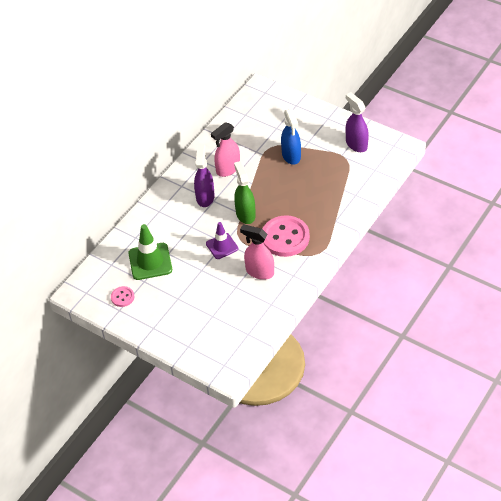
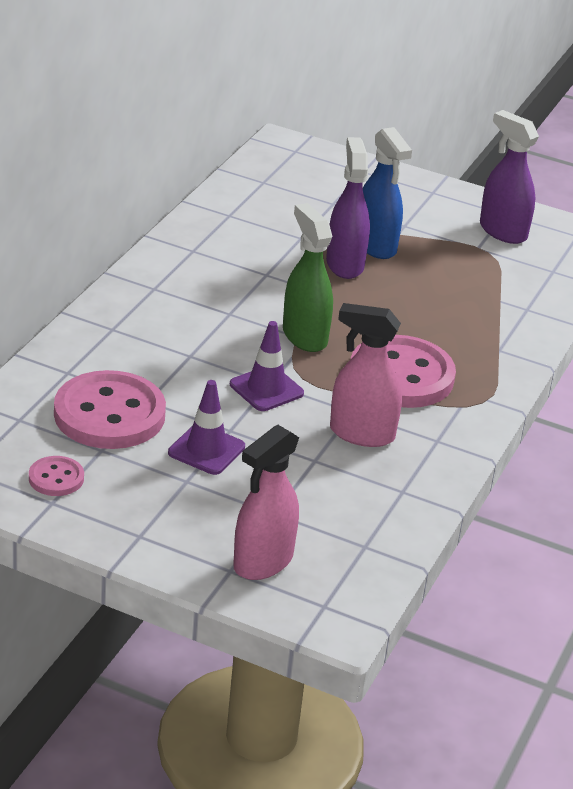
camera: 15 degrees left, 15 degrees down
green traffic cone [129,224,172,280] -> pink button [54,370,166,449]
purple spray bottle [194,144,214,207] -> purple spray bottle moved to [326,137,370,279]
pink spray bottle [211,122,240,177] -> pink spray bottle moved to [233,425,299,580]
none -> purple traffic cone [168,380,245,475]

